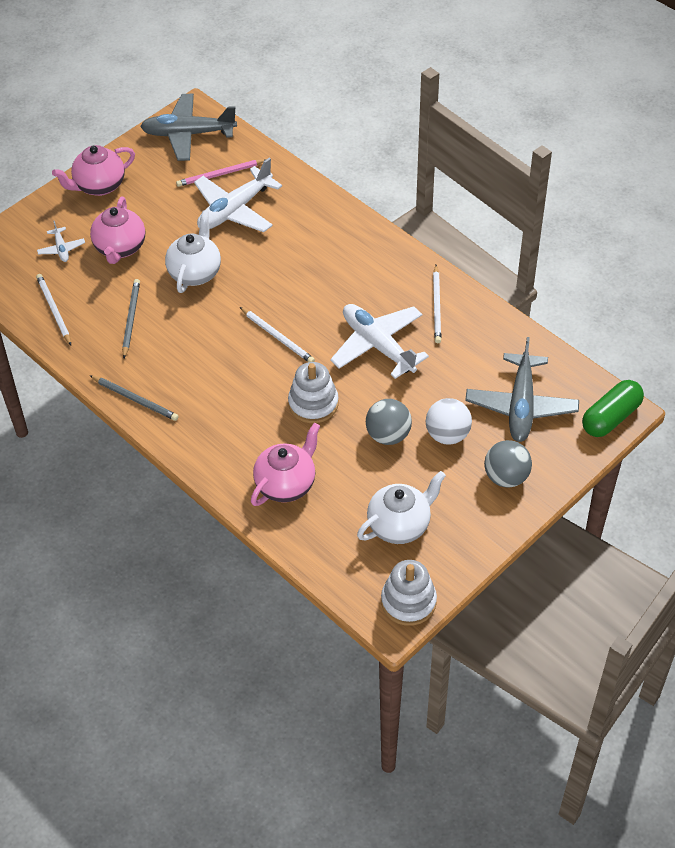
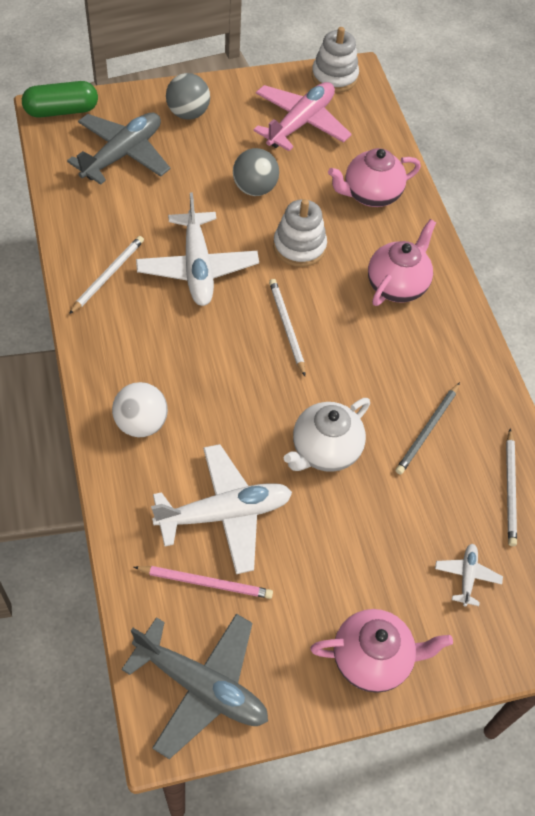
camera: 155 degrees left, 5 degrees up
grey pencil [89,375,178,421] -> none
pink teapot [90,197,145,264] -> pink teapot moved to [368,219,436,306]
white teapot [357,471,446,544] -> pink plane [253,82,352,151]
white ball [426,398,472,444] -> white ball moved to [112,382,168,437]

